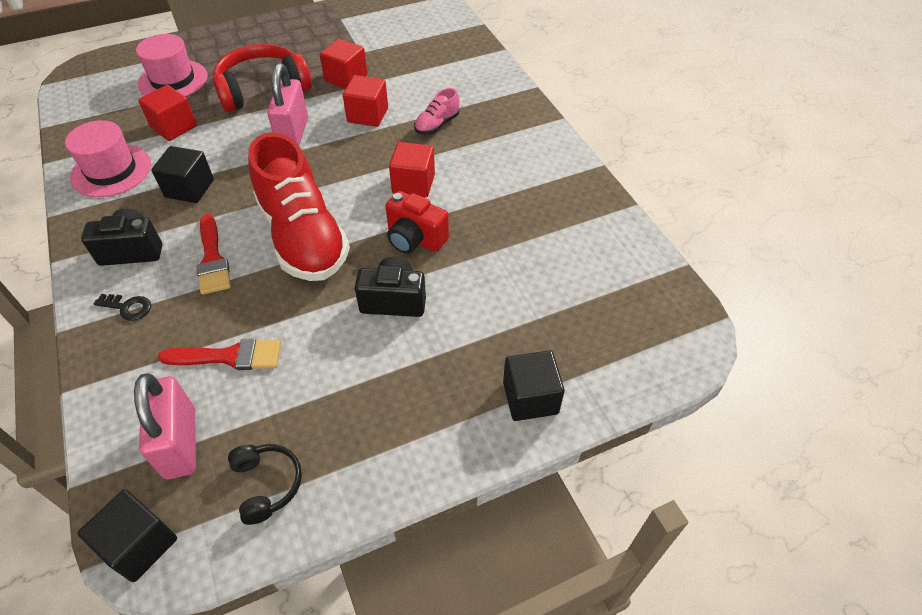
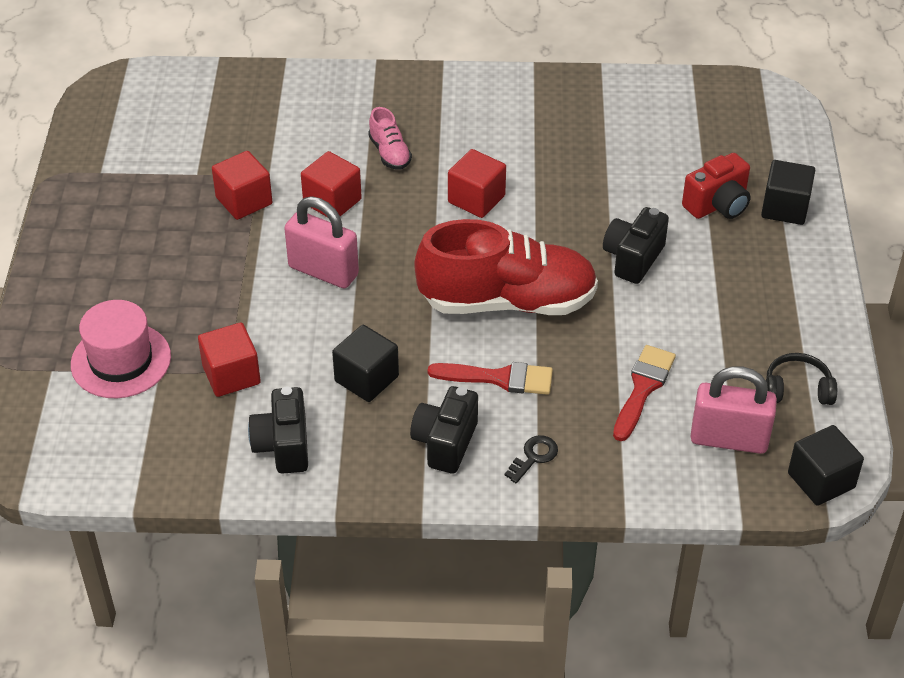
camera: 65 degrees left, 5 degrees down
pink hat [65,120,151,197] -> black camera [248,386,308,474]
red headphones [213,44,312,112] -> none
red camera [385,191,449,254] -> red camera moved to [682,153,751,219]

